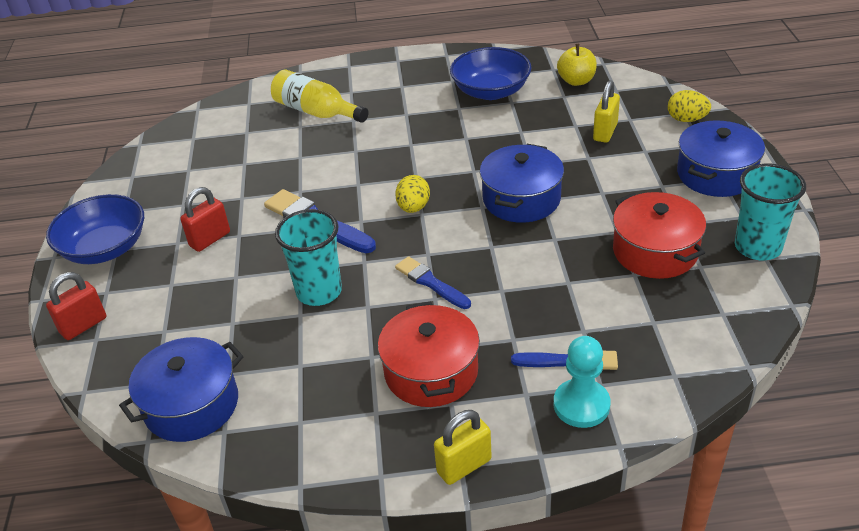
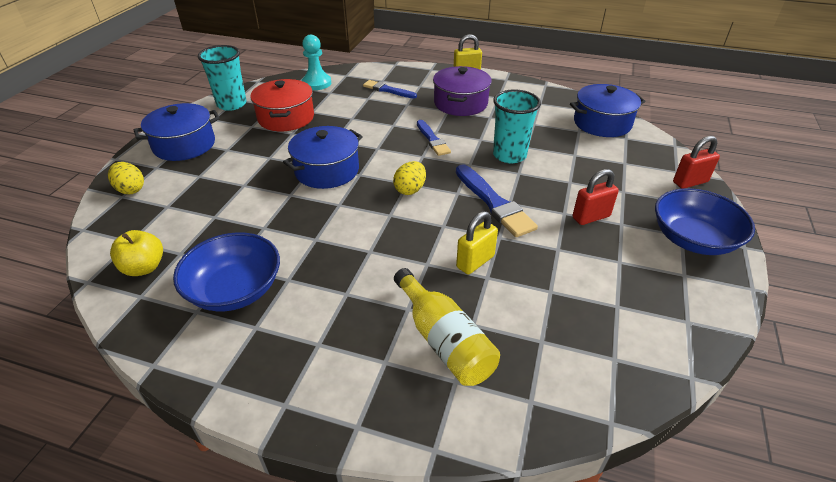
camera: 160 degrees left, 0 degrees up
red pot [378,301,480,407] -> purple pot [433,66,492,116]
turquoise pawn [554,336,611,428] -> turquoise pawn moved to [302,35,331,90]
yellow padlock [593,80,620,143] -> yellow padlock moved to [456,211,498,275]

